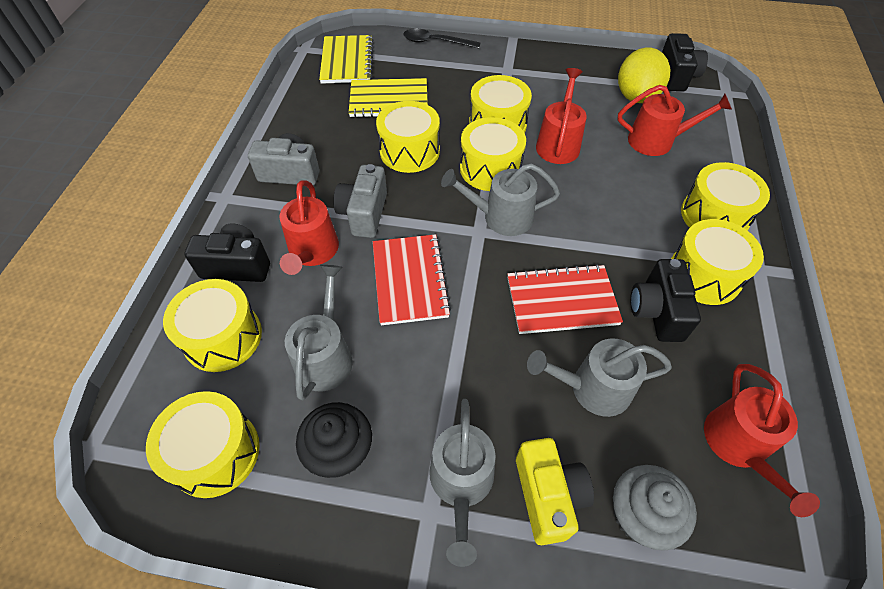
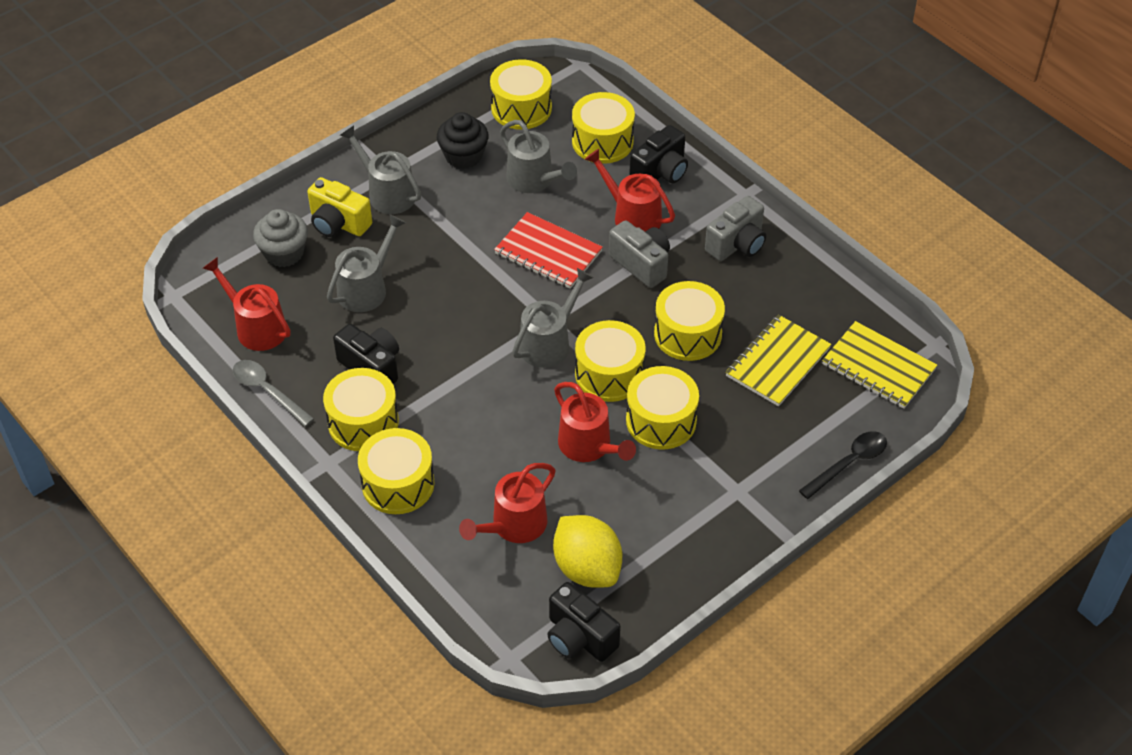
camera: 130 degrees right, 5 degrees down
red notebook [507,264,623,334] -> none
none -> grey spoon [233,360,314,427]

